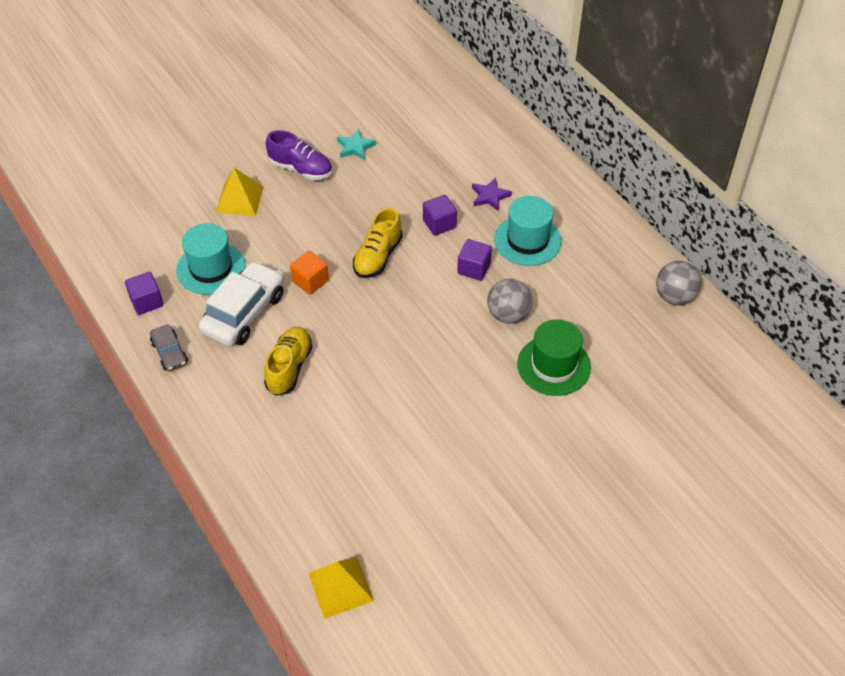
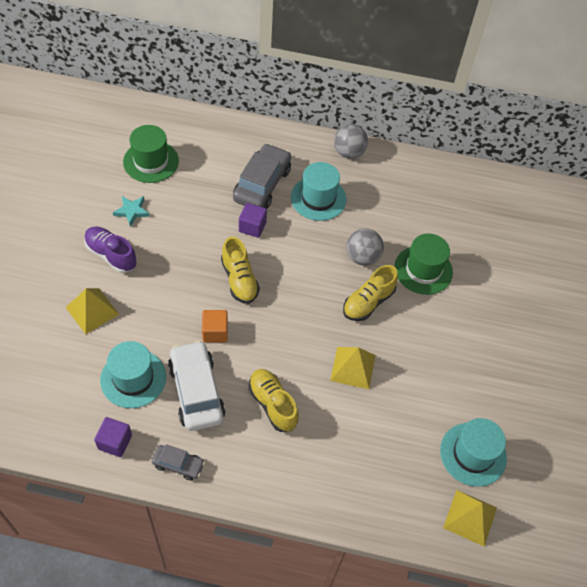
camera: 50 degrees left, 5 degrees up
purple shoe [266,130,332,180] -> purple shoe turned 120 degrees counterclockwise [84,226,137,273]
purple cube [457,239,492,281] -> none
purple star [472,178,512,211] -> grey car [233,143,291,209]
grey ball [656,261,702,305] -> grey ball moved to [334,124,368,159]
none -> green hat [123,125,179,183]
none -> yellow pyramid [330,347,375,389]
none -> yellow shoe [343,265,398,321]
none -> turquoise hat [440,418,507,487]

